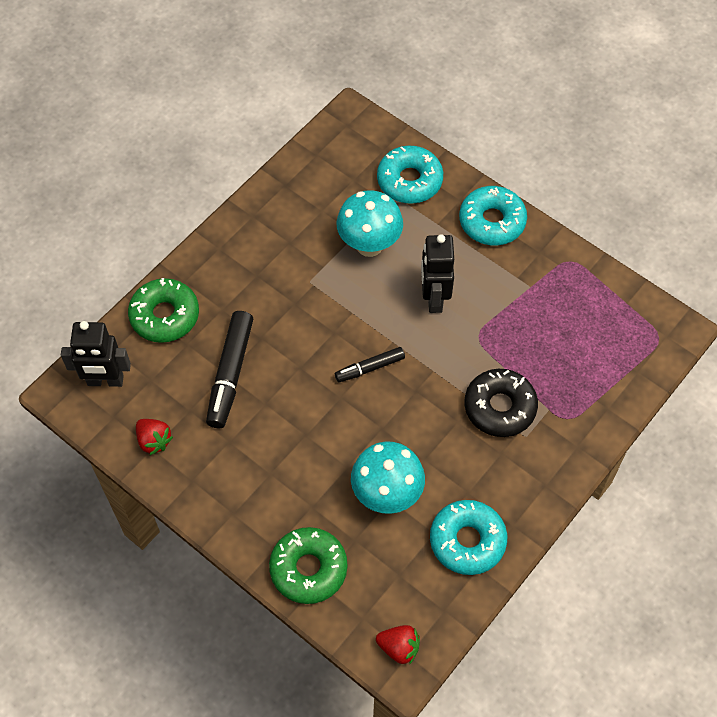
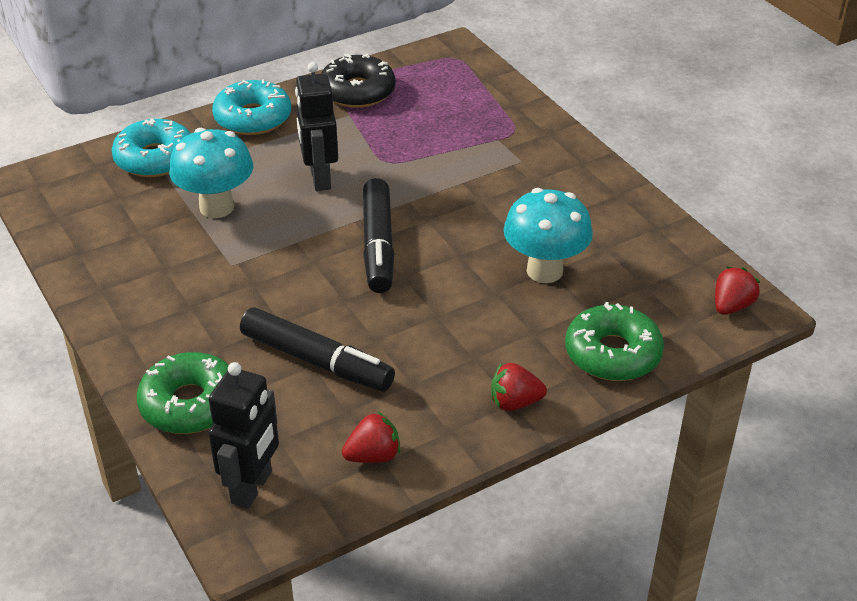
camera: 70 degrees left, 20 degrees down
black marker [335,347,405,382] -> black marker [363,178,394,293], size x1.71
black robot [421,234,454,313] -> black robot turned 60 degrees clockwise [295,62,338,191]
turquoise donut [430,500,507,575] -> none
black donut [464,369,538,437] -> black donut moved to [322,54,395,108]
none -> red strawberry [491,363,547,411]

